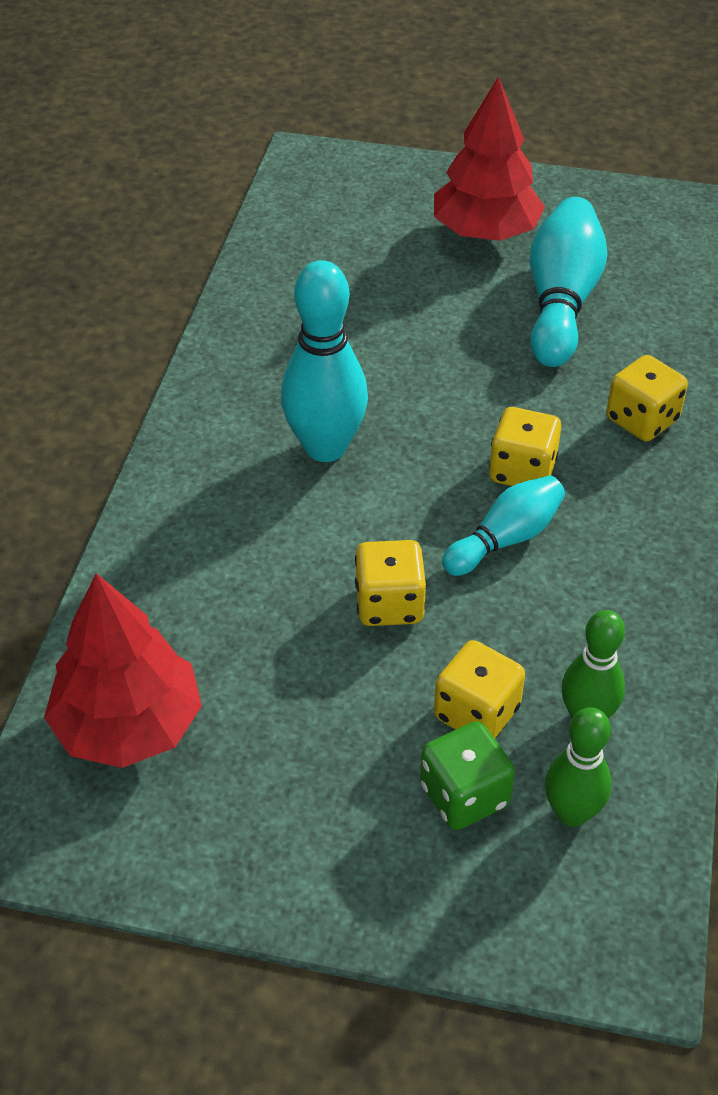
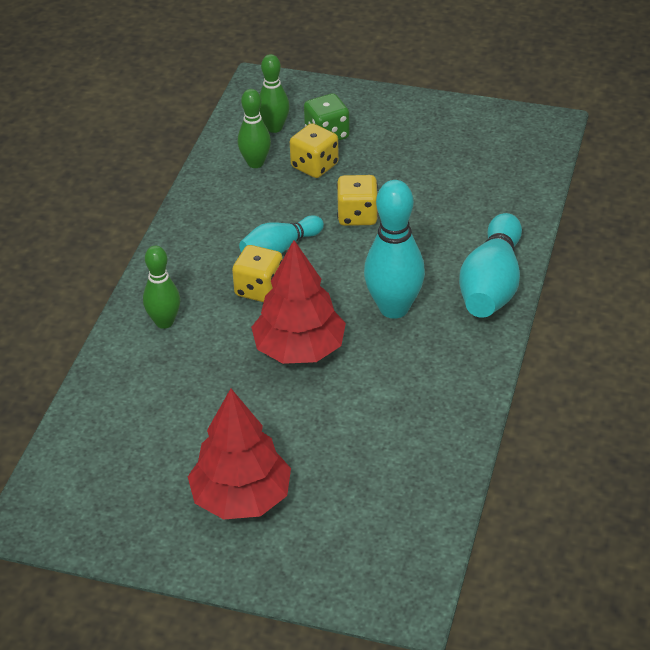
camera: 175 degrees left, 5 degrees down
red tree [44,573,202,768] -> red tree moved to [251,240,346,364]
turquoise bowling pin [530,197,607,367] -> turquoise bowling pin moved to [459,213,522,318]
yellow dice [606,355,688,441] -> green bowling pin [143,246,180,329]

